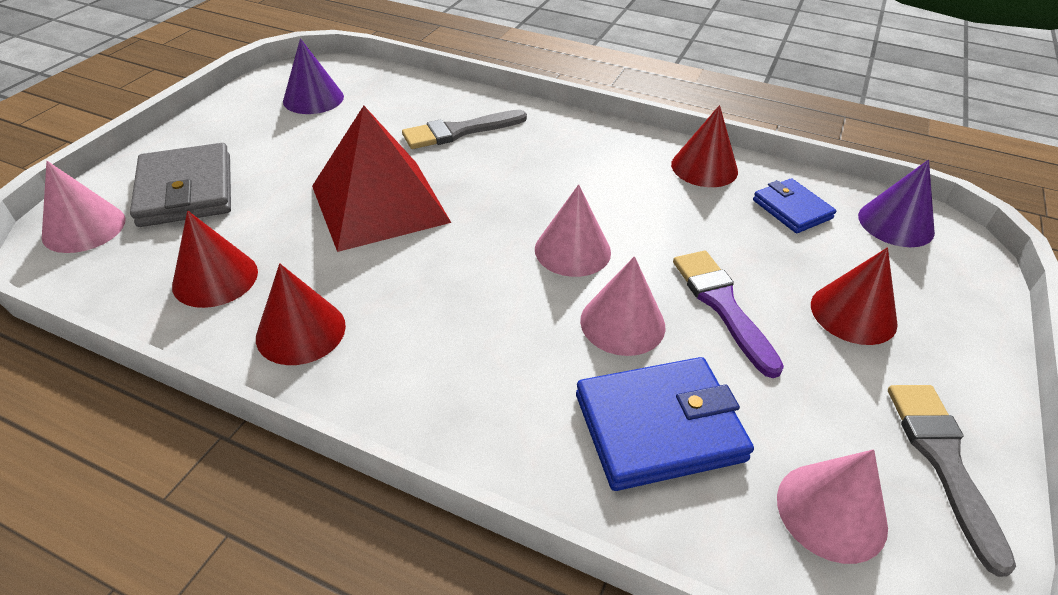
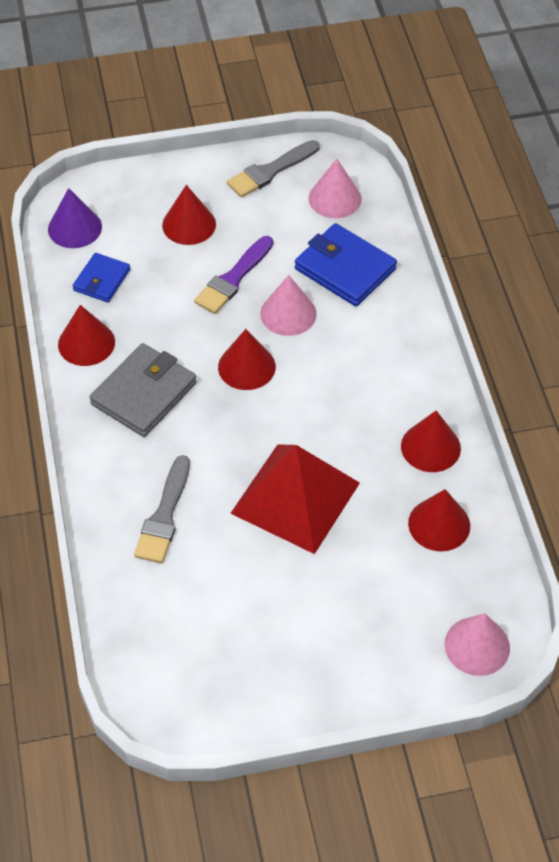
camera: 125 degrees left, 10 degrees up
grey wallet [130,143,231,227] -> grey wallet moved to [90,343,197,437]
purple cone [283,38,344,114] -> none
grey brush [402,110,527,149] -> grey brush turned 75 degrees clockwise [134,455,190,563]
pink cone [535,184,611,277] -> red cone [218,329,276,390]

